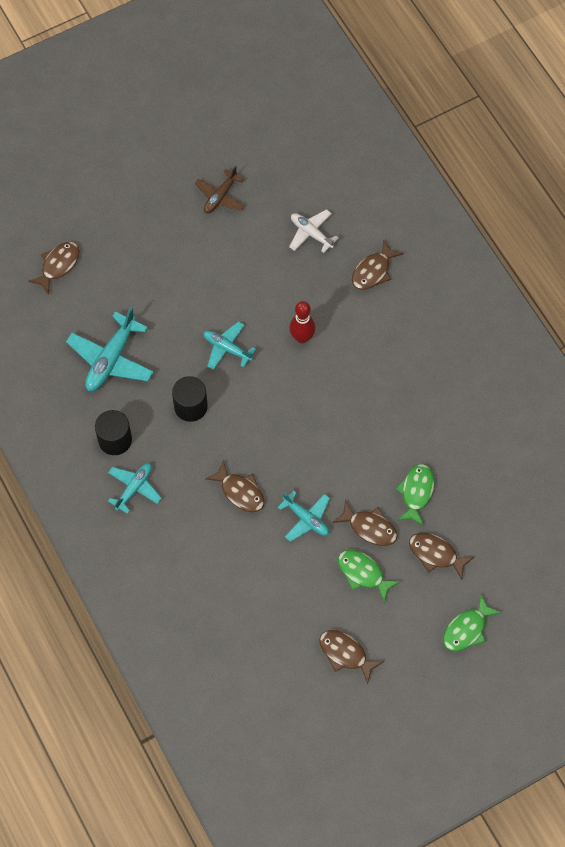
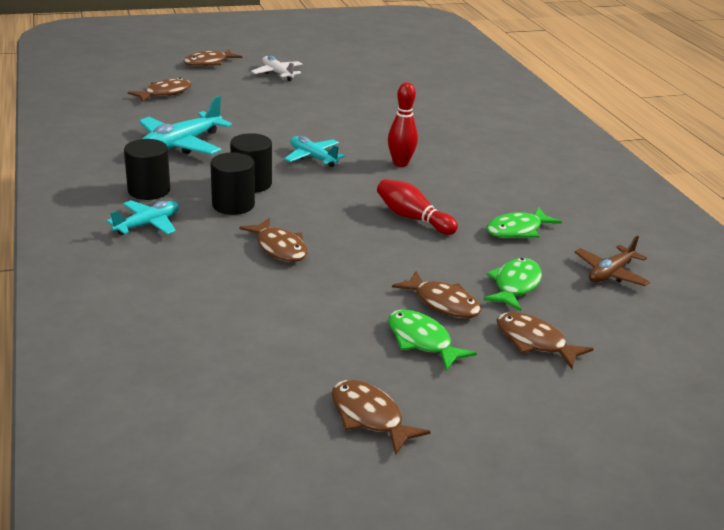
camera: 10 degrees right, 35 degrees down
brown plane [195,166,245,213] -> brown plane moved to [575,236,650,286]
turquoise plane [277,490,330,542] -> none
white plane [289,209,339,253] -> white plane moved to [251,56,302,81]
brown fish [352,239,403,290] -> brown fish moved to [184,49,242,66]
green fish [443,594,502,651] -> green fish moved to [487,207,562,238]
none -> black cylinder [210,152,255,215]
none -> red bowling pin [377,179,458,235]

